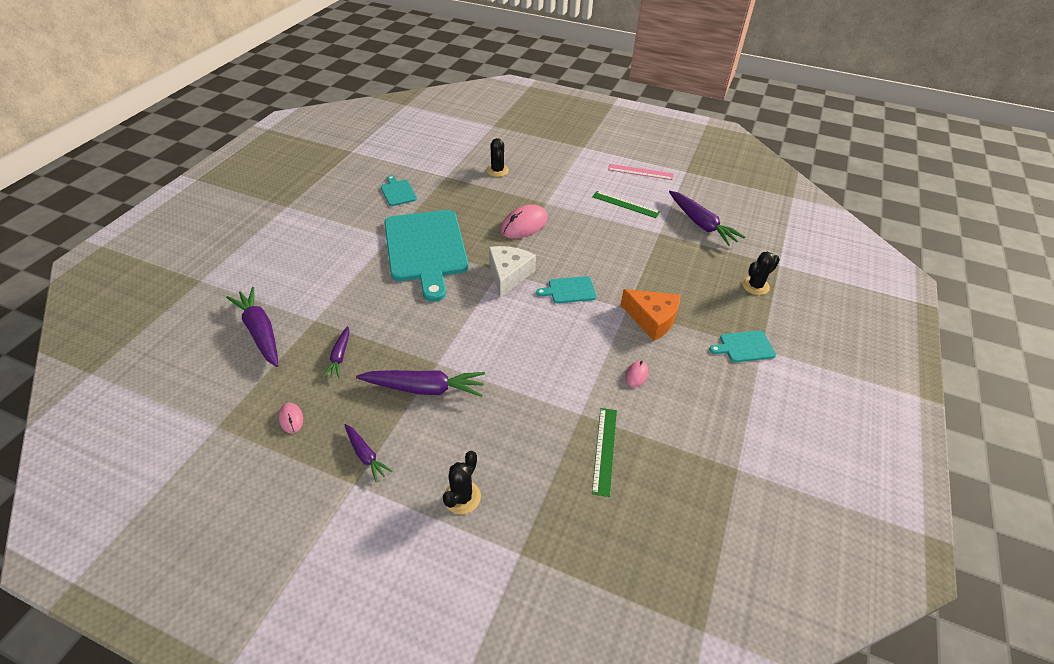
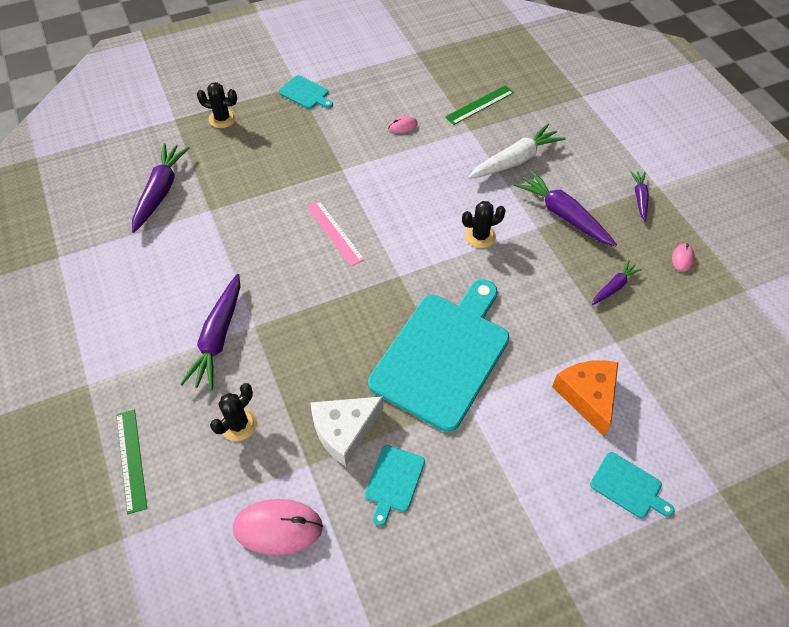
camera: 135 degrees left, 10 degrees up
purple carrot [226,287,278,367] -> purple carrot moved to [180,274,240,390]
black cactus [443,451,481,514] -> black cactus moved to [462,201,506,248]
white cheese [489,246,536,298] -> white cheese moved to [310,396,383,466]
pink mouse [501,205,548,239] -> pink mouse moved to [233,499,323,555]
turquoise cutting board [536,276,596,303] -> turquoise cutting board moved to [590,452,675,518]
green ruler [592,191,660,218] -> green ruler moved to [116,410,147,514]
pink ruler [608,164,673,180] -> pink ruler moved to [306,200,365,266]
orange cheese [621,289,680,341] -> orange cheese moved to [552,360,618,436]
none -> white carrot [468,124,566,179]

